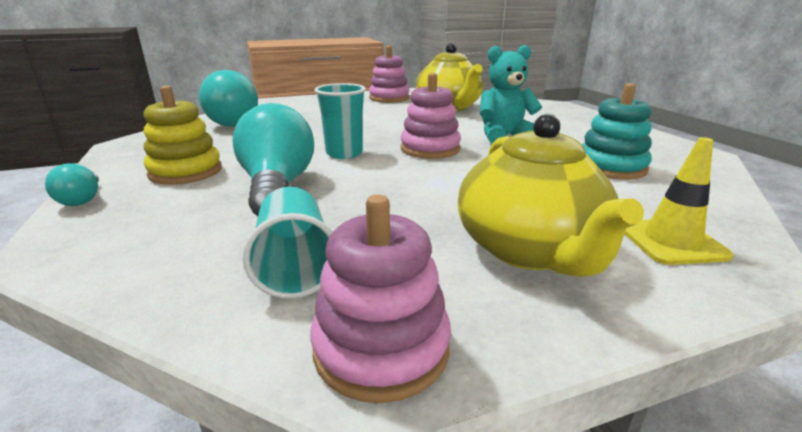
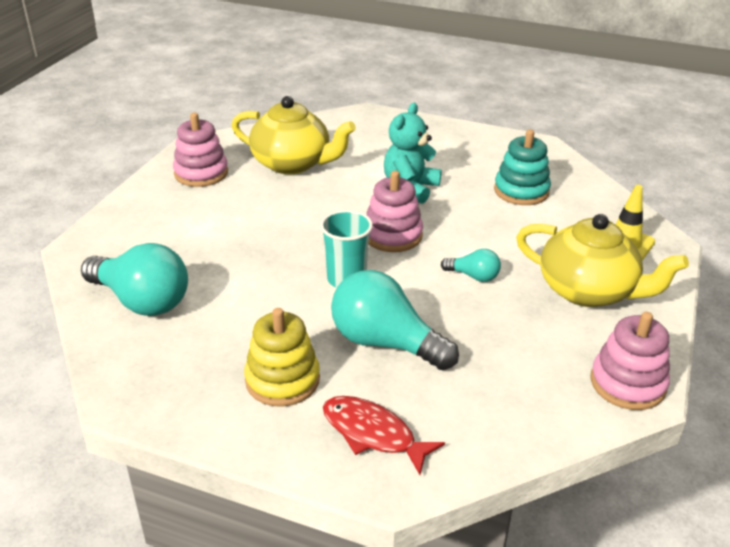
camera: 50 degrees left, 10 degrees up
turquoise light bulb [45,163,99,206] -> turquoise light bulb moved to [441,249,501,282]
turquoise cup [243,187,332,299] -> none
none -> red fish [323,396,445,475]

